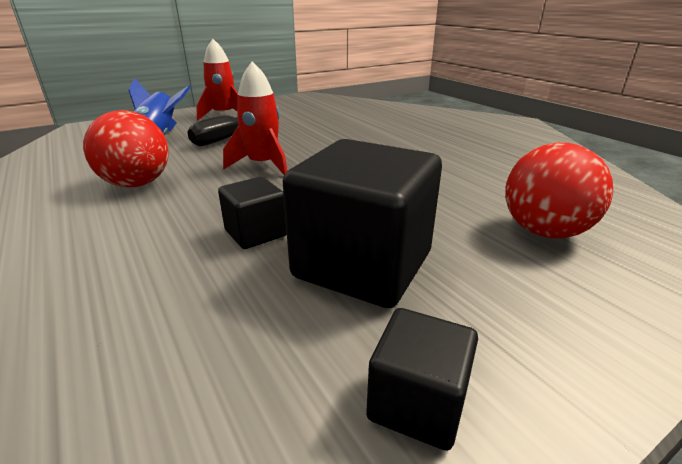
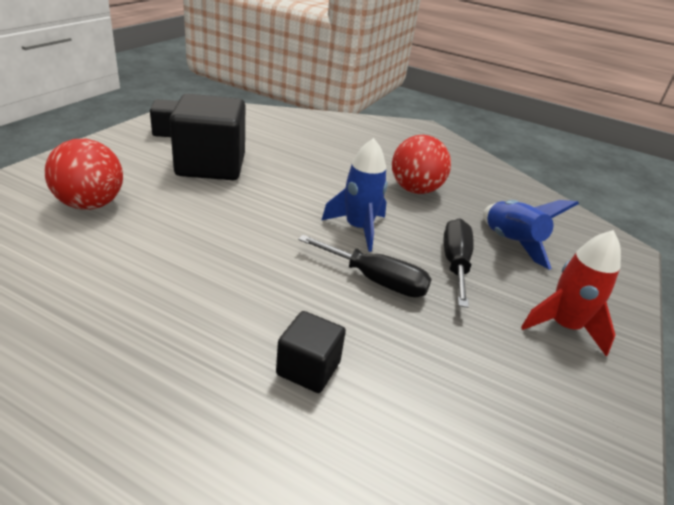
camera: 145 degrees right, 5 degrees up
black cube [218,177,287,249] -> black cube moved to [276,311,346,393]
red rocket [223,61,287,175] -> blue rocket [322,138,388,252]
none -> black screwdriver [298,235,432,297]

